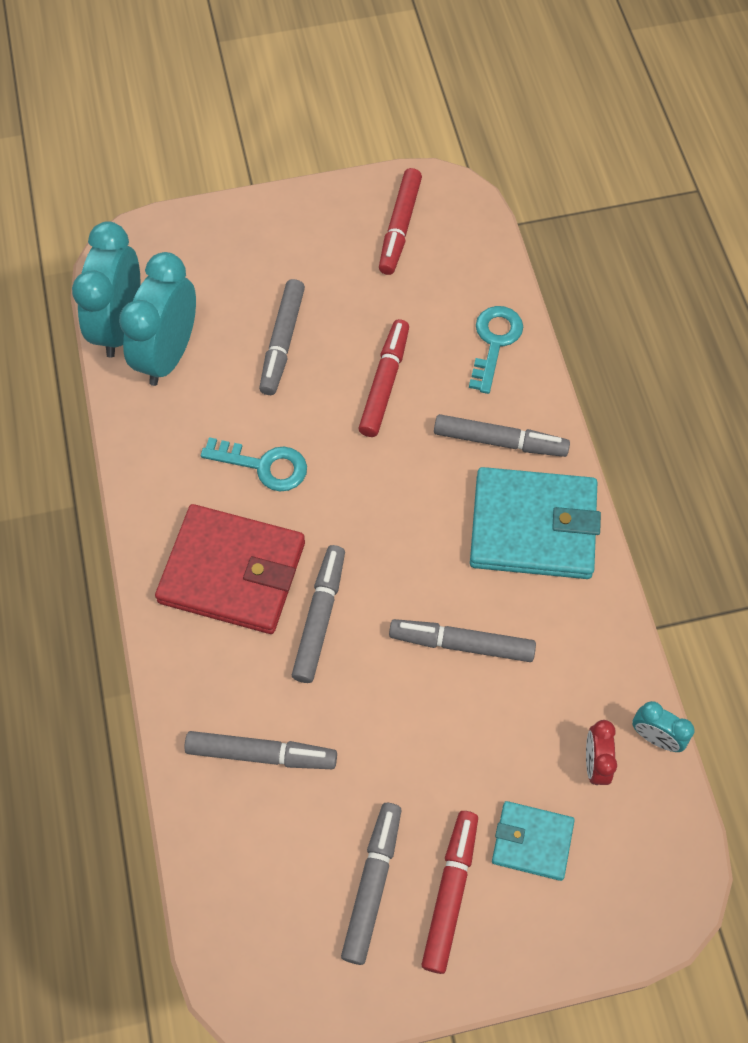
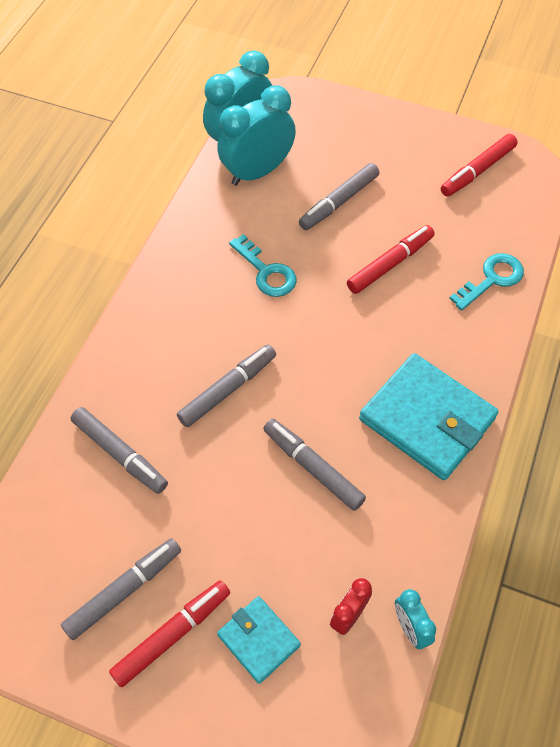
camera: 35 degrees right, 5 degrees down
red wallet [155,504,305,634] -> none
grey marker [434,414,570,457] -> none

